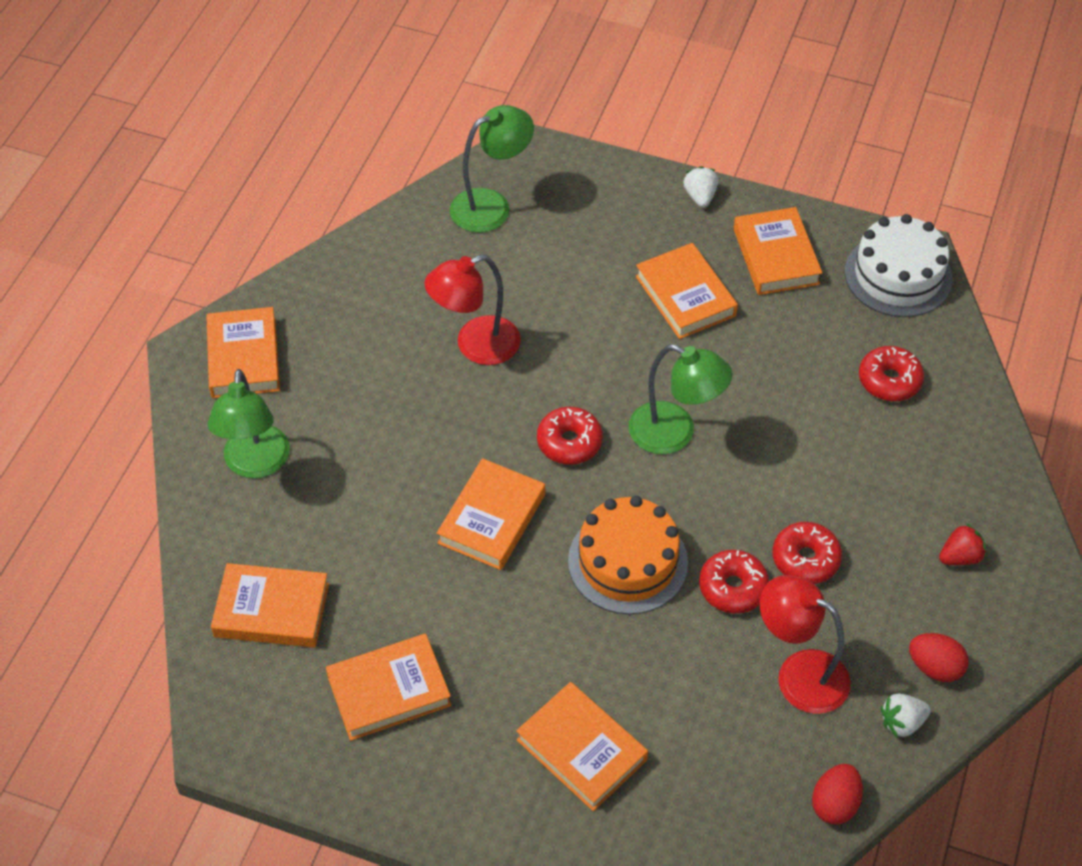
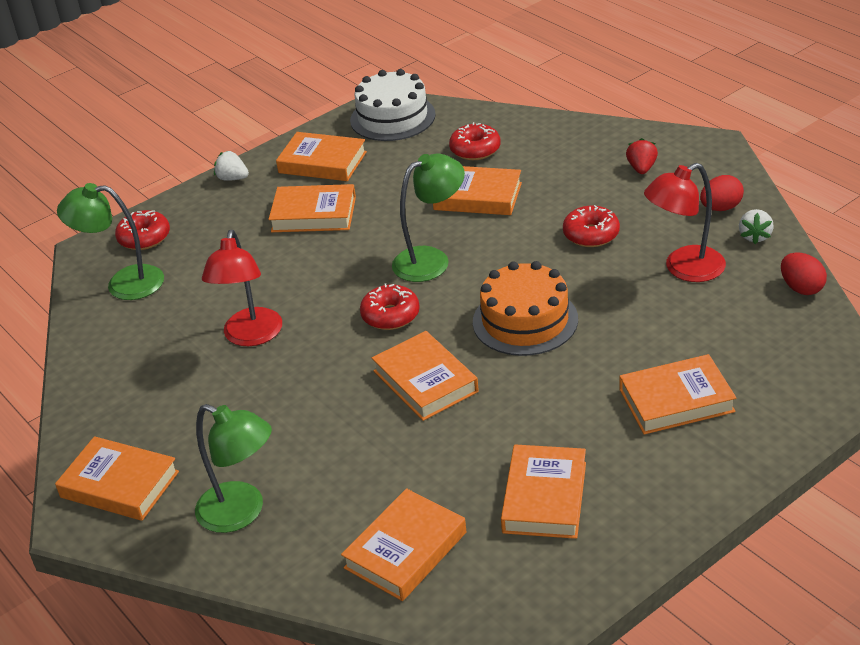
camera: 55 degrees left, 15 degrees down
green lamp [450,105,534,233] -> green lamp turned 90 degrees counterclockwise [57,183,164,300]
red donut [699,550,769,613] -> red donut moved to [115,210,170,250]
none -> orange book [433,166,522,215]

